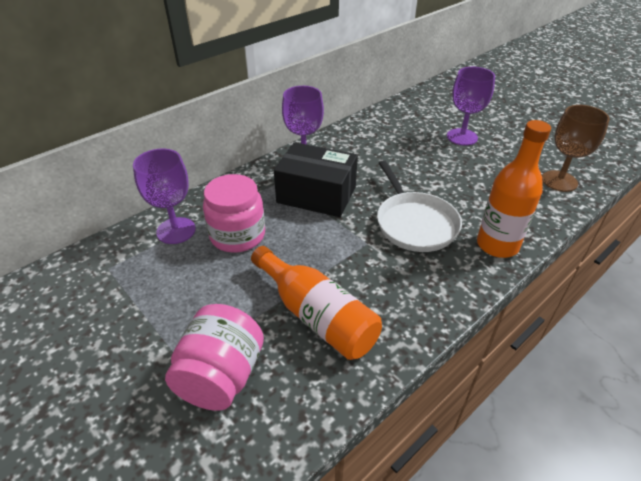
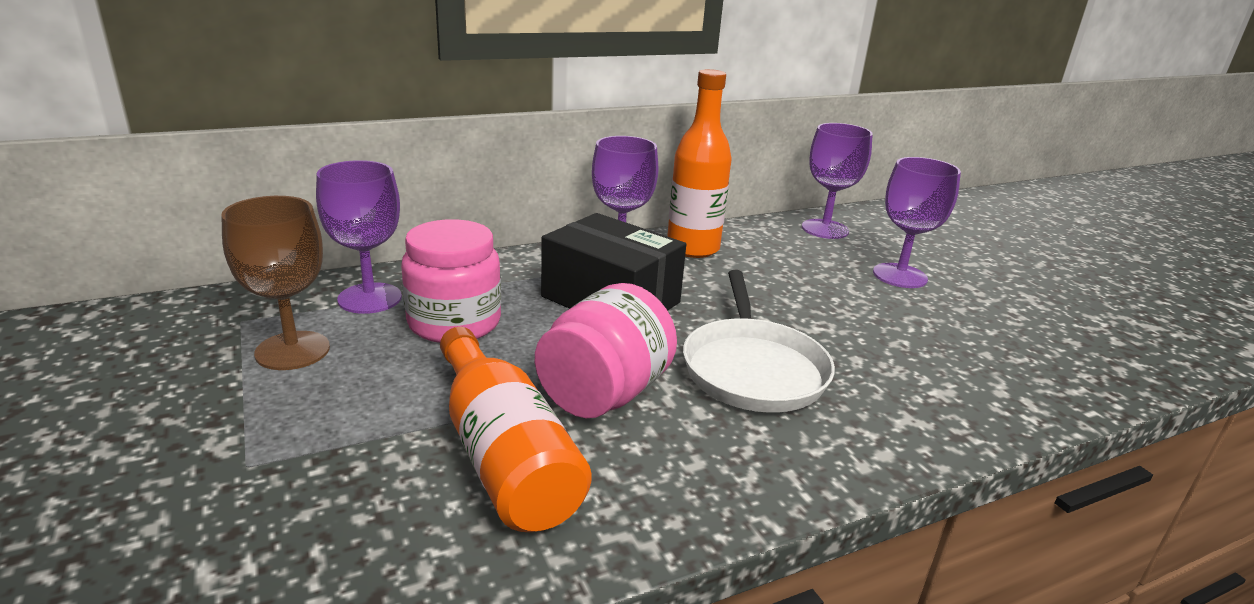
camera: 15 degrees right, 15 degrees down
pink jar [165,304,264,411] -> pink jar moved to [535,283,677,418]
orange bottle [477,120,551,258] -> orange bottle moved to [667,69,732,258]
brown goblet [542,105,610,192] -> brown goblet moved to [221,196,330,370]
none -> purple goblet [802,123,873,239]

